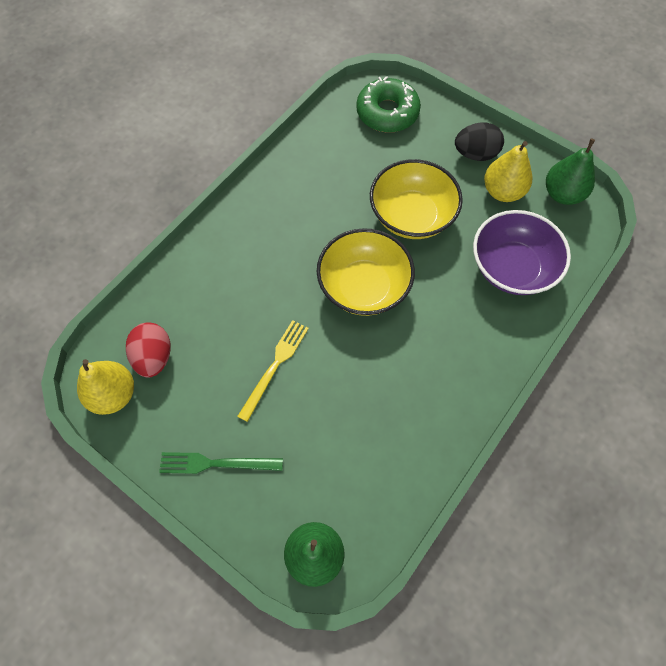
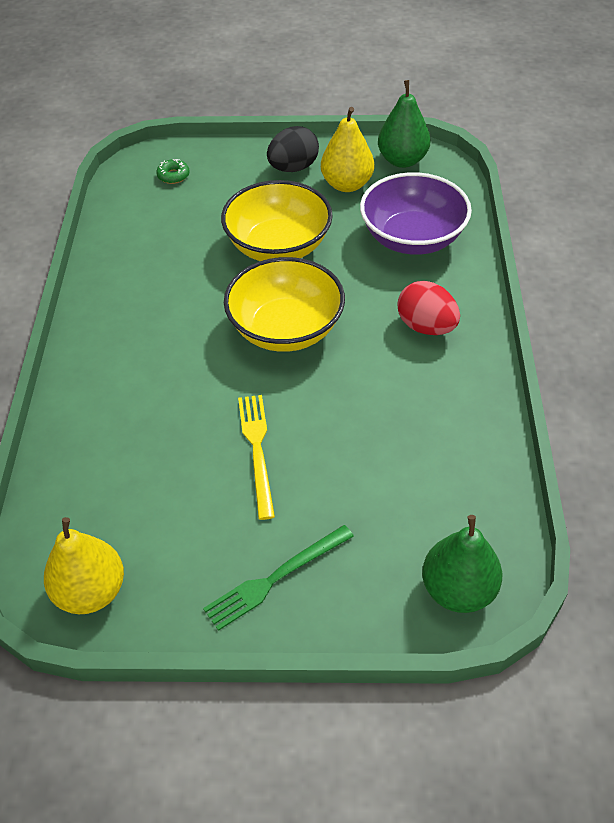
camera: 35 degrees left, 15 degrees down
red egg [126,322,171,378] -> red egg moved to [398,281,460,335]
green donut [356,76,421,133] -> green donut [156,159,190,184], size x0.42

